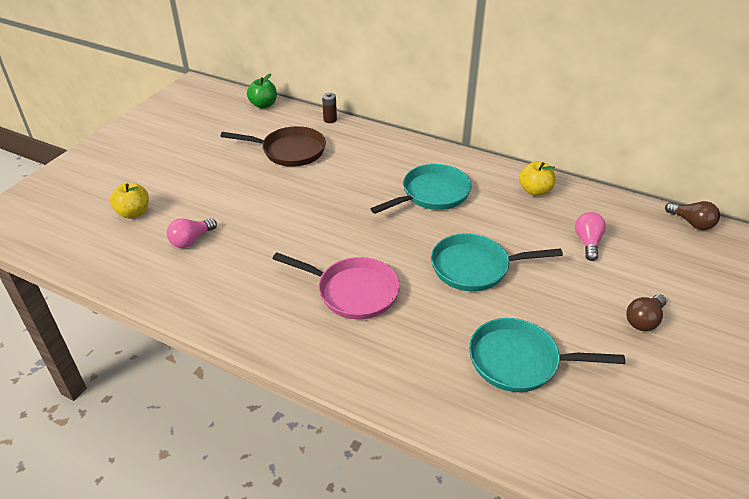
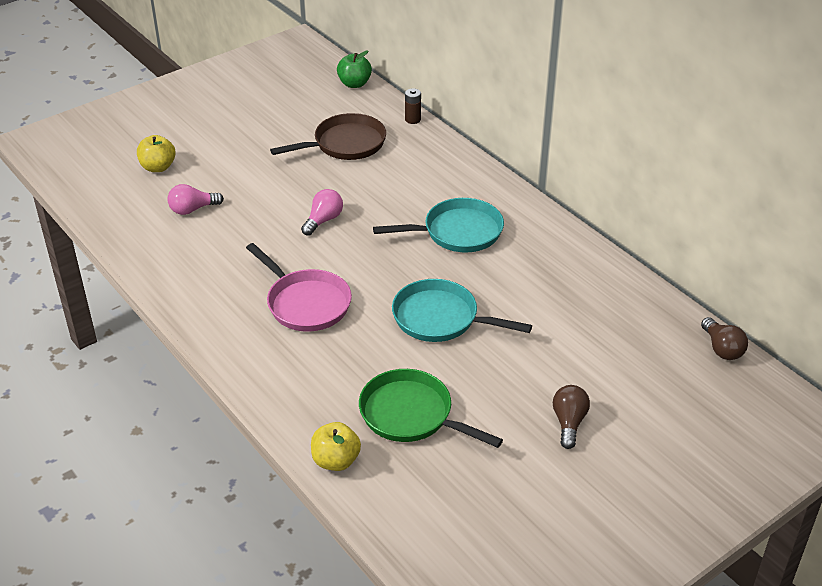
camera: 25 degrees right, 0 degrees up
brown pan [220,126,326,167] -> brown pan turned 60 degrees counterclockwise [270,113,386,160]
turquoise pan [469,318,625,392] -> green pan [359,369,503,448]
yellow apple [519,161,555,196] -> yellow apple moved to [311,422,361,471]
pink light bulb [575,212,606,261] -> pink light bulb moved to [301,189,343,236]
brown light bulb [626,294,667,331] -> brown light bulb turned 120 degrees clockwise [553,385,590,449]

